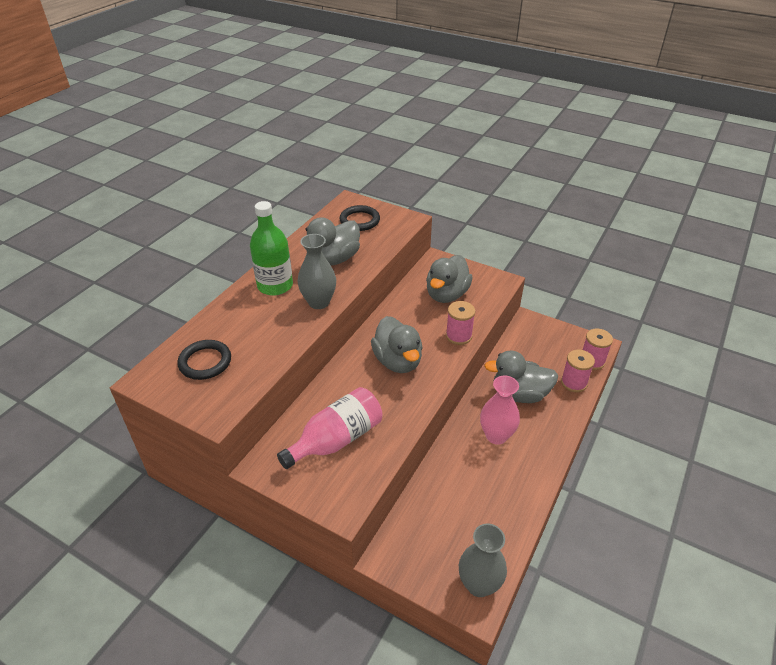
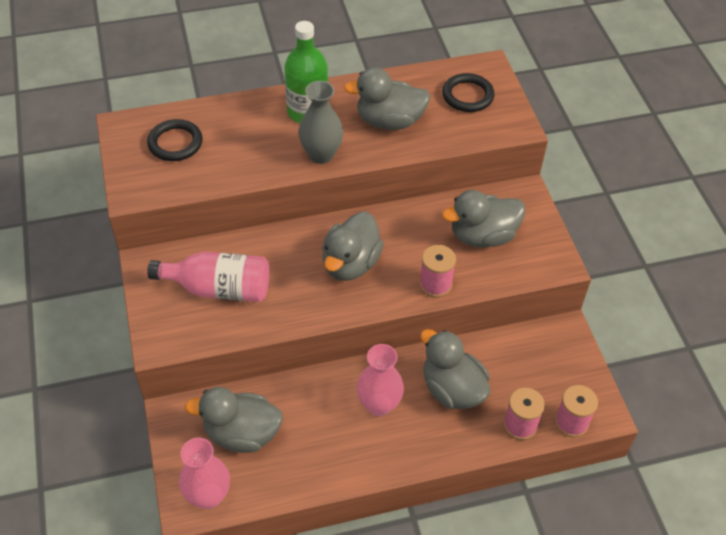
camera: 45 degrees right, 10 degrees up
grey vase [459,523,507,597] -> pink vase [179,438,230,509]
none -> grey duck [185,387,283,453]

